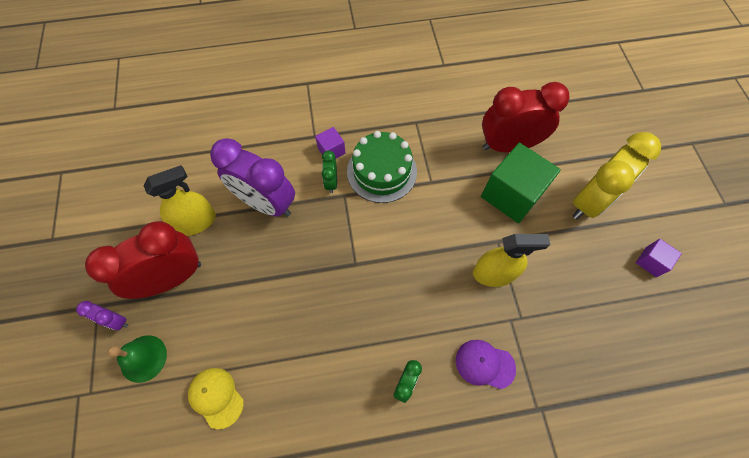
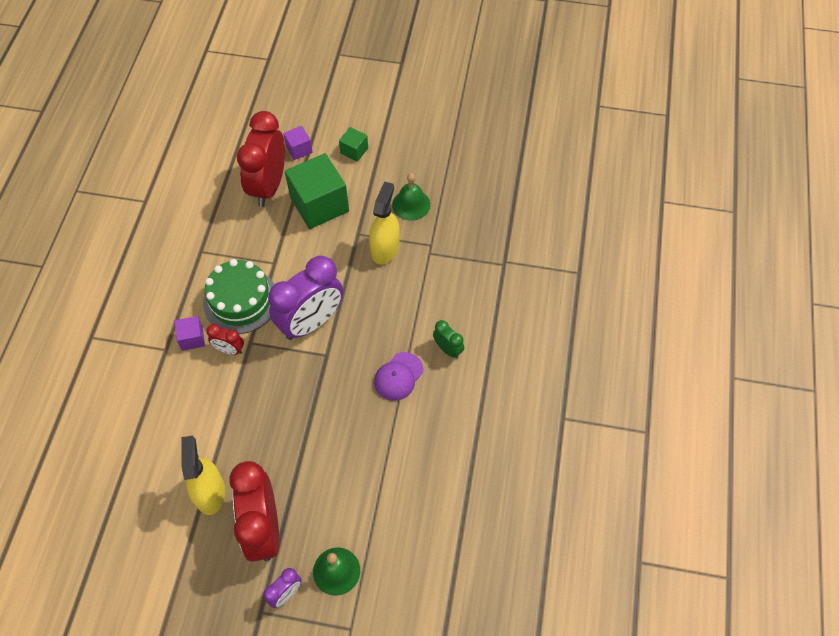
camera: 70 degrees left, 5 degrees down
yellow cap [188,368,244,429] -> none
purple clock [210,138,295,217] -> purple clock moved to [268,256,343,340]
green clock [322,151,337,193] -> red clock [206,324,244,355]
purple cap [455,340,516,389] -> purple cap moved to [374,352,423,401]
yellow clock [573,132,661,220] -> green cube [339,127,368,162]
purple cube [636,239,682,277] -> purple cube moved to [283,126,313,160]
none -> green bell [392,173,430,221]

